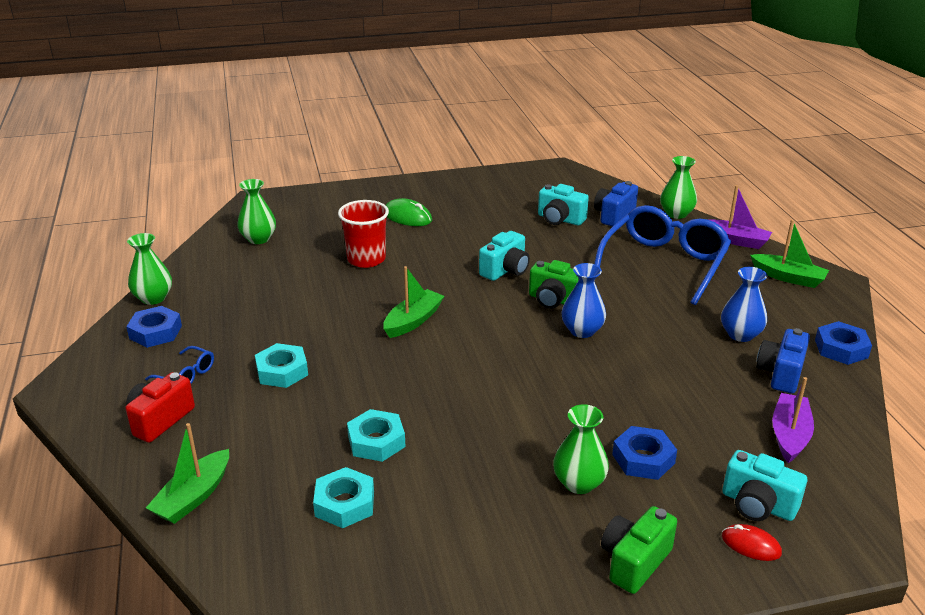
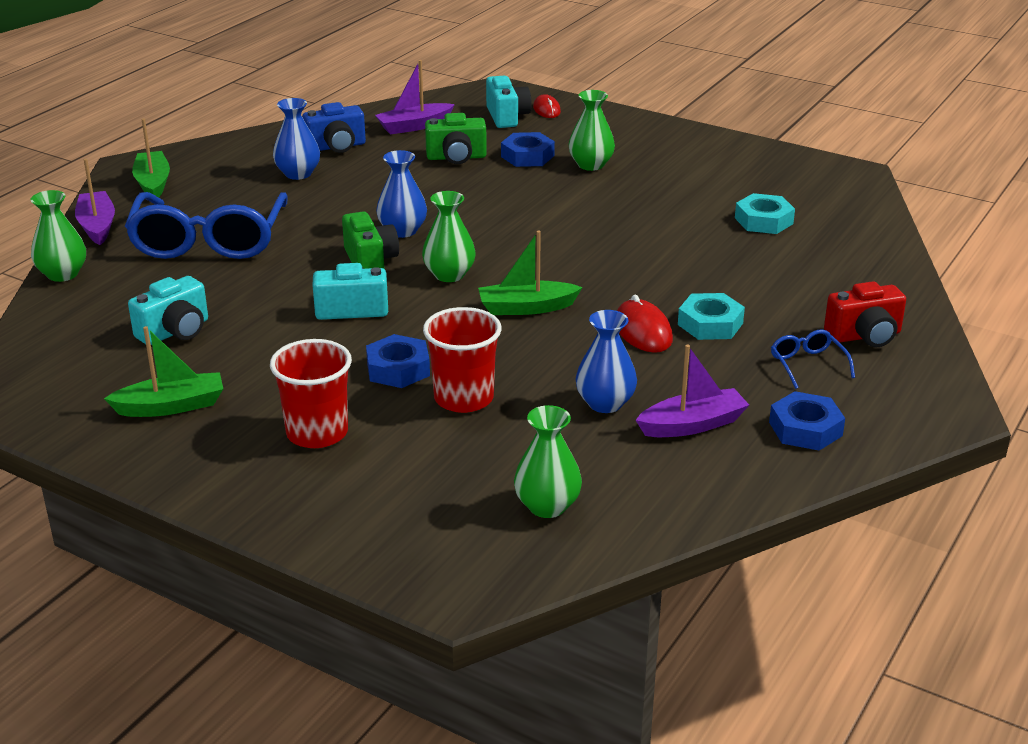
camera: 135 degrees left, 0 degrees up
green vase [127,233,172,305] -> green vase moved to [422,191,476,282]
green boat [146,423,229,524] -> green boat moved to [104,326,223,417]
turquoise nut [347,409,406,462] -> none
green mouse [386,198,432,226] -> red cup [270,339,352,448]
turquoise camera [538,184,589,226] -> turquoise camera turned 60 degrees clockwise [128,276,208,345]
blue camera [594,181,638,227] -> none
blue glasses [594,205,731,305] -> blue glasses turned 75 degrees counterclockwise [125,192,288,259]
green camera [601,506,677,594] -> green camera moved to [425,113,487,164]
blue nut [815,321,872,365] -> blue nut moved to [366,334,430,388]
none -> blue vase [575,310,637,413]
none -> red mouse [617,295,673,353]
none -> purple boat [636,345,749,437]

